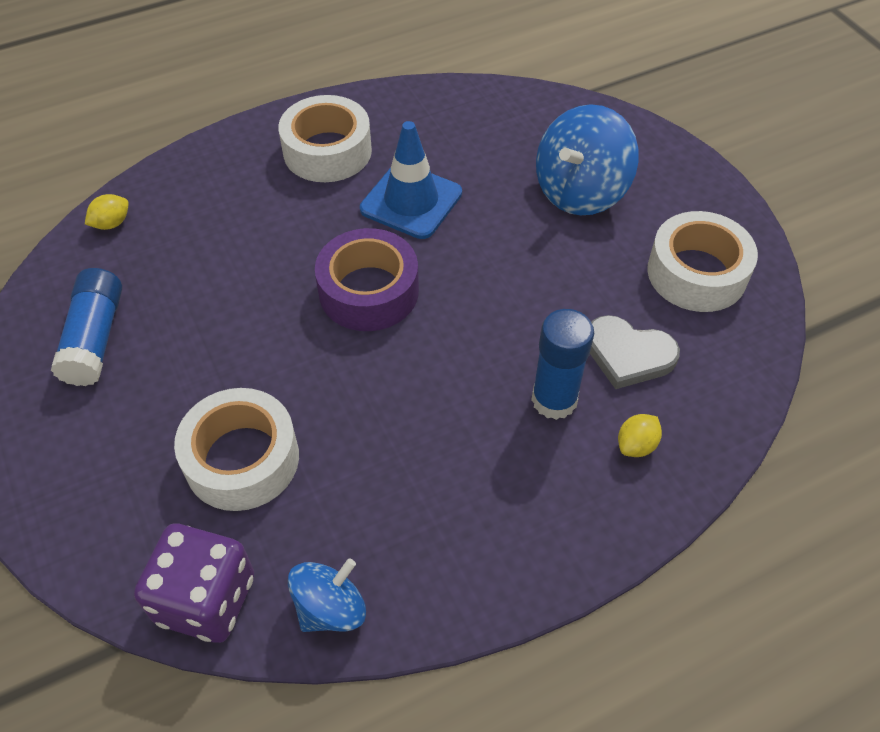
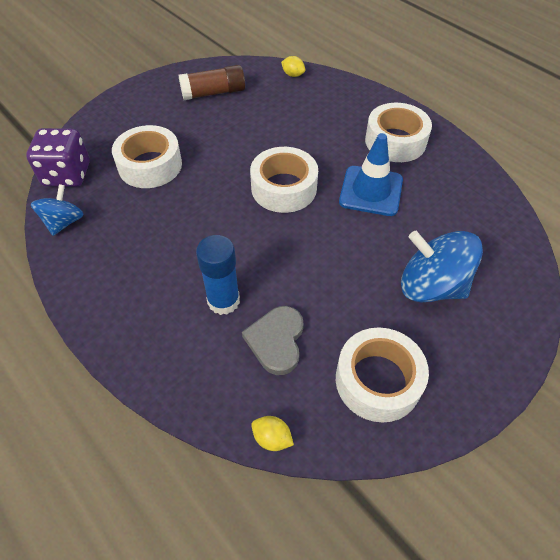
camera: 75 degrees right, 0 degrees up
blue glue stick [51,268,122,386] -> brown glue stick [178,65,245,100]
blue spinning top [288,558,366,632] -> blue spinning top turned 105 degrees counterclockwise [31,184,84,236]
purple tape [315,228,419,331] -> white tape [250,147,318,213]
yellow lemon [618,414,662,457] -> yellow lemon moved to [251,416,294,451]

